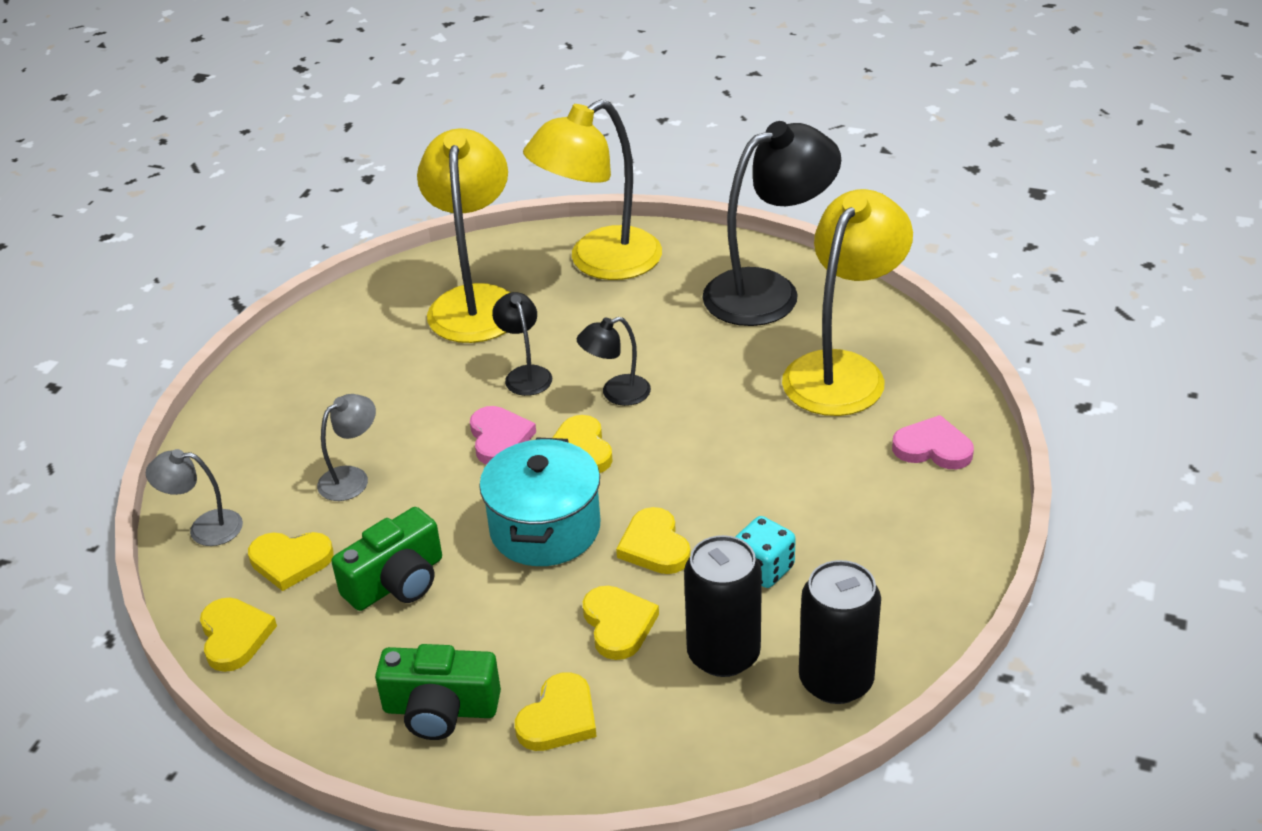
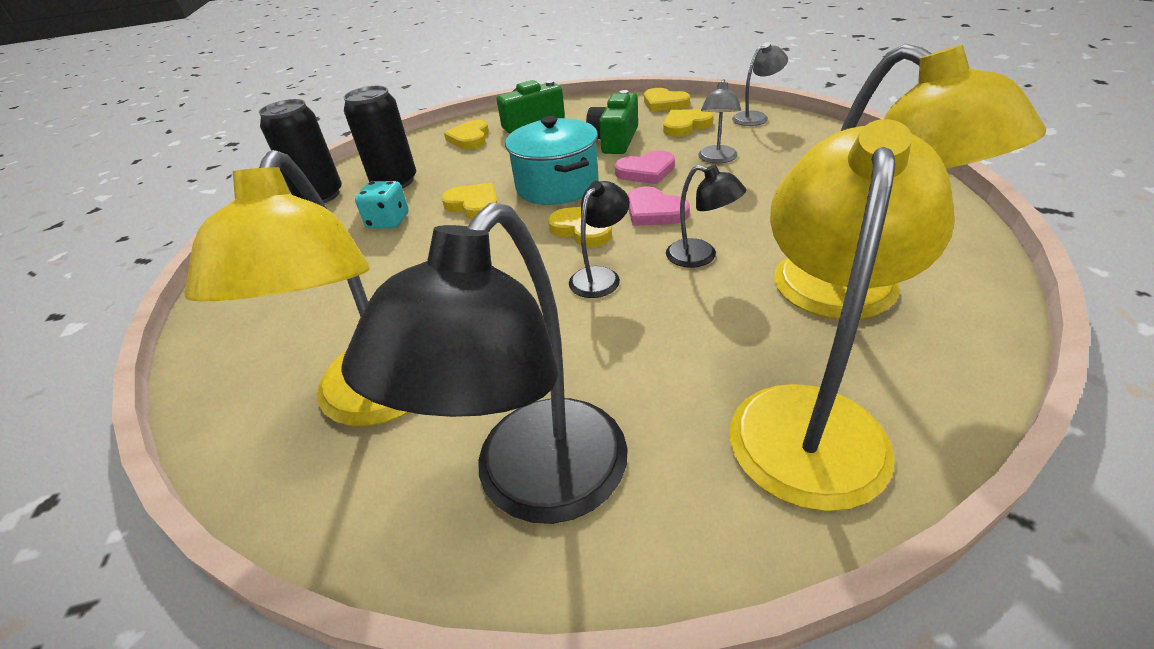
camera: 150 degrees right, 0 degrees up
yellow heart [583,586,659,660] -> none
pink heart [892,415,974,469] -> pink heart moved to [615,150,675,184]

